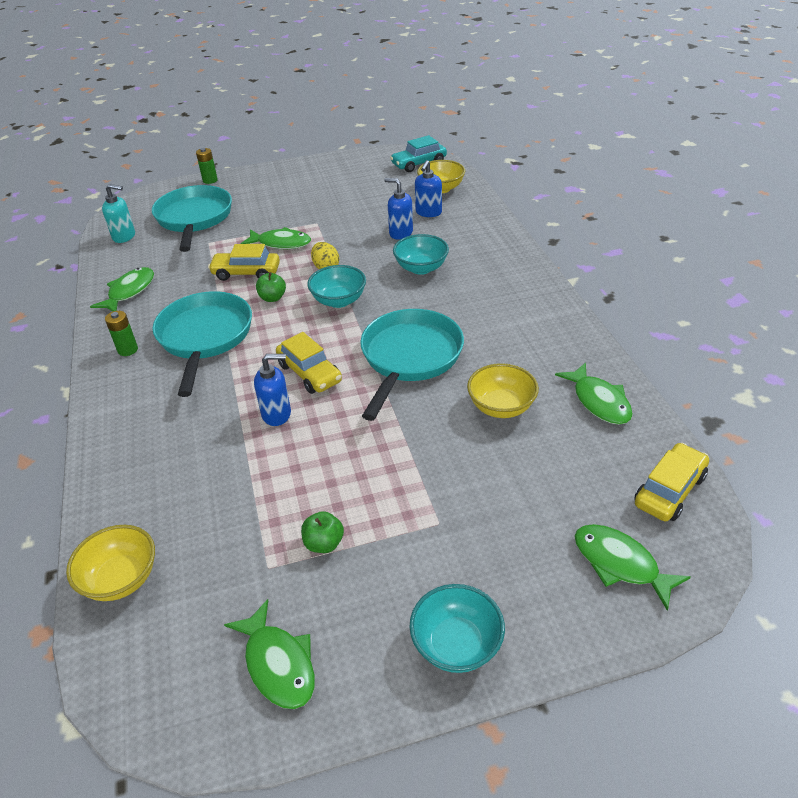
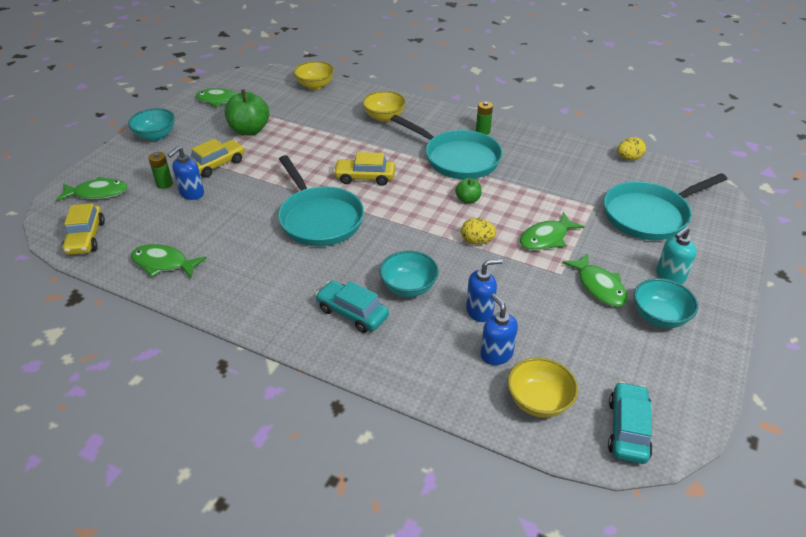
camera: 130 degrees right, 0 degrees up
green fish [90,267,154,312] -> green fish moved to [562,253,628,307]
turquoise soap dispenser [102,184,135,243] -> turquoise soap dispenser moved to [656,227,697,284]
turquoise pan [152,185,232,252] -> turquoise pan turned 120 degrees clockwise [604,173,727,240]
green battery [196,148,218,184] -> green battery moved to [148,152,173,189]
yellow car [208,244,280,281] -> yellow car moved to [191,139,245,178]
blue soap dispenser [254,354,291,426] -> blue soap dispenser moved to [168,146,204,200]
green apple [301,511,344,553] -> green apple [224,90,269,136], size x1.89
turquoise bowl [307,265,366,308] -> turquoise bowl moved to [634,278,698,328]
yellow bowl [467,363,539,418] -> yellow bowl moved to [362,91,406,122]
none -> turquoise car [315,281,389,333]
none -> yellow egg [617,137,646,160]

